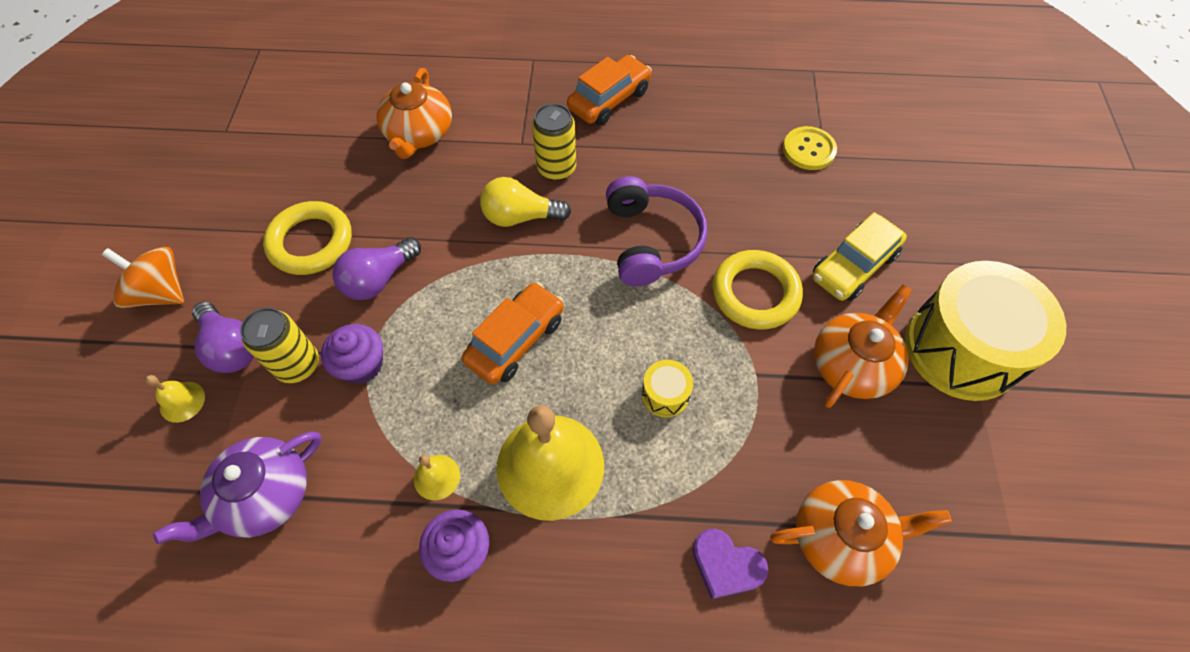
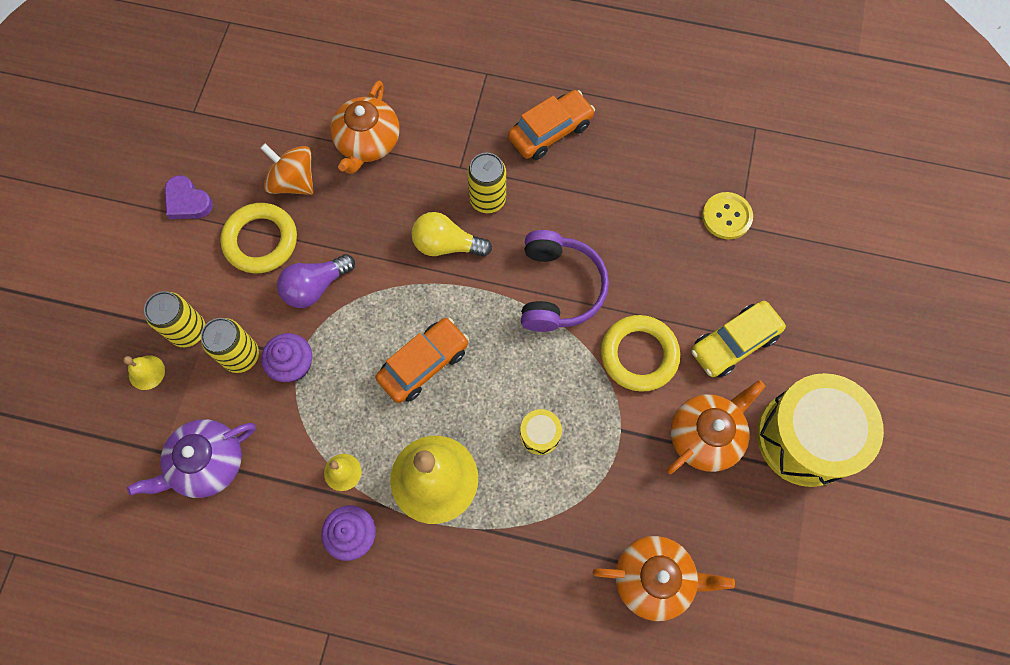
camera: 10 degrees right, 10 degrees up
orange spinning top [102,246,184,308] -> orange spinning top moved to [260,143,313,195]
purple light bulb [192,302,254,373] -> yellow can [144,291,206,347]
purple heart [693,528,768,600] -> purple heart moved to [165,175,213,219]

